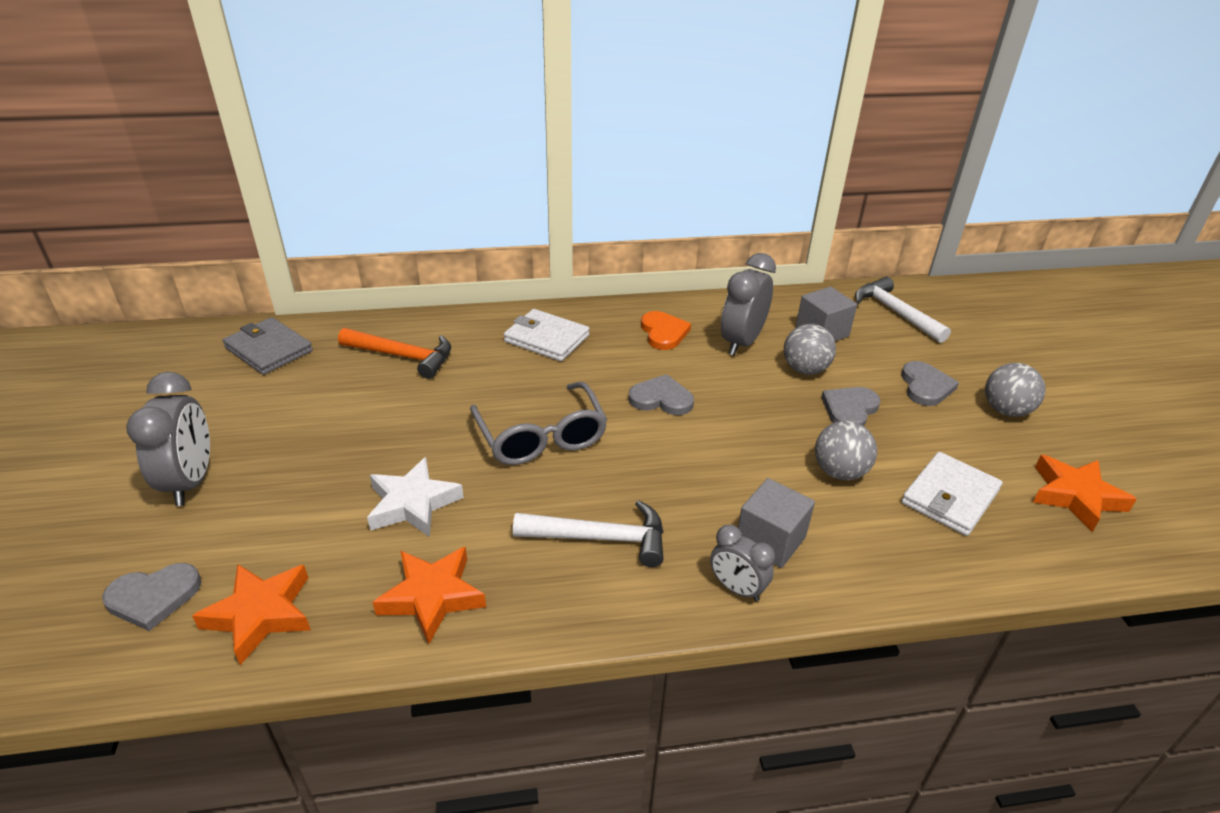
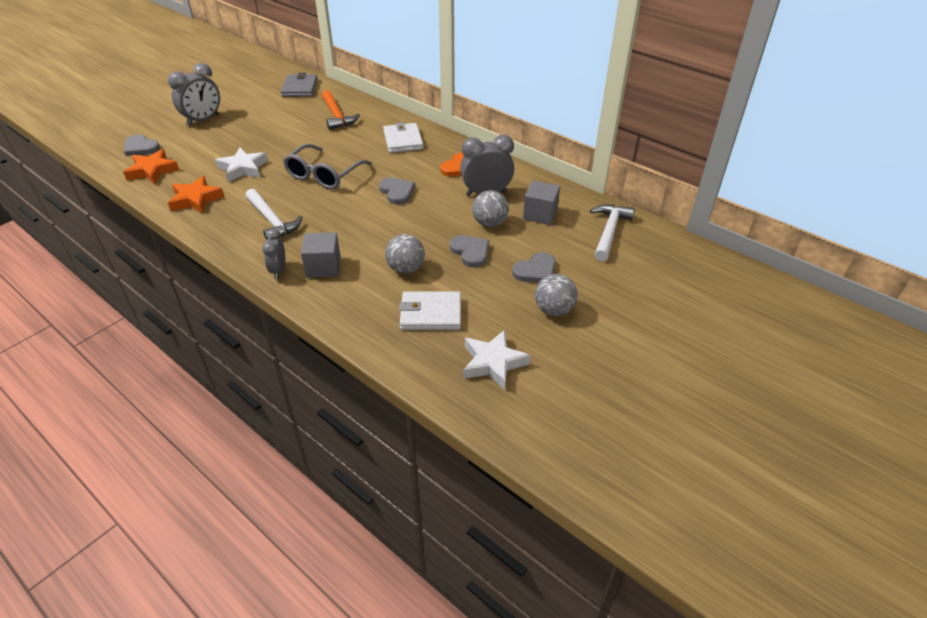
camera: 50 degrees right, 5 degrees up
grey heart [821,387,881,426] -> grey heart turned 60 degrees clockwise [450,235,489,267]
orange star [1033,455,1137,532] -> white star [463,330,530,390]

